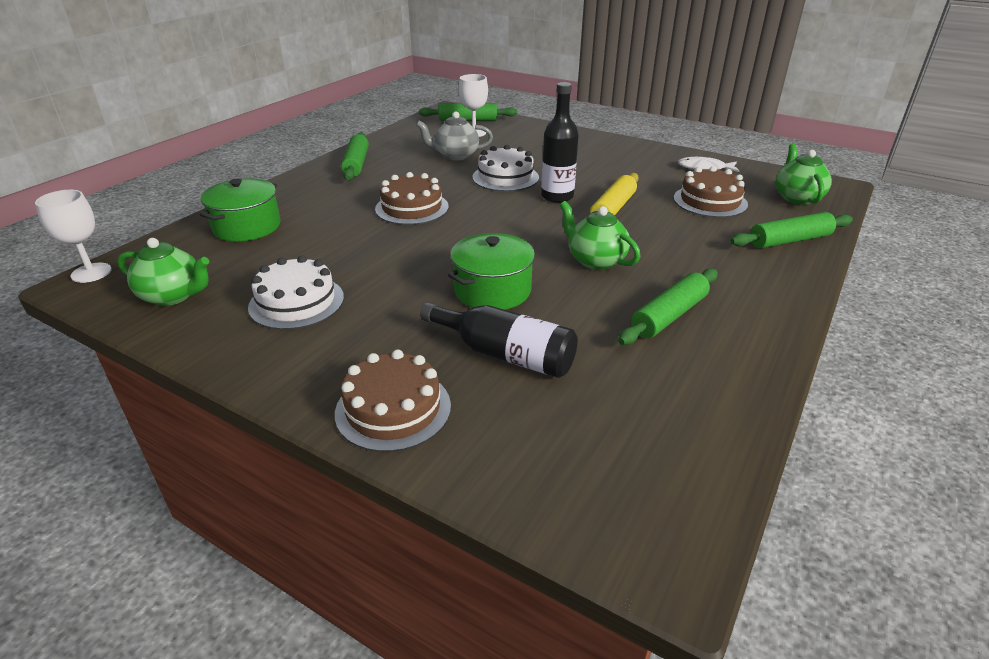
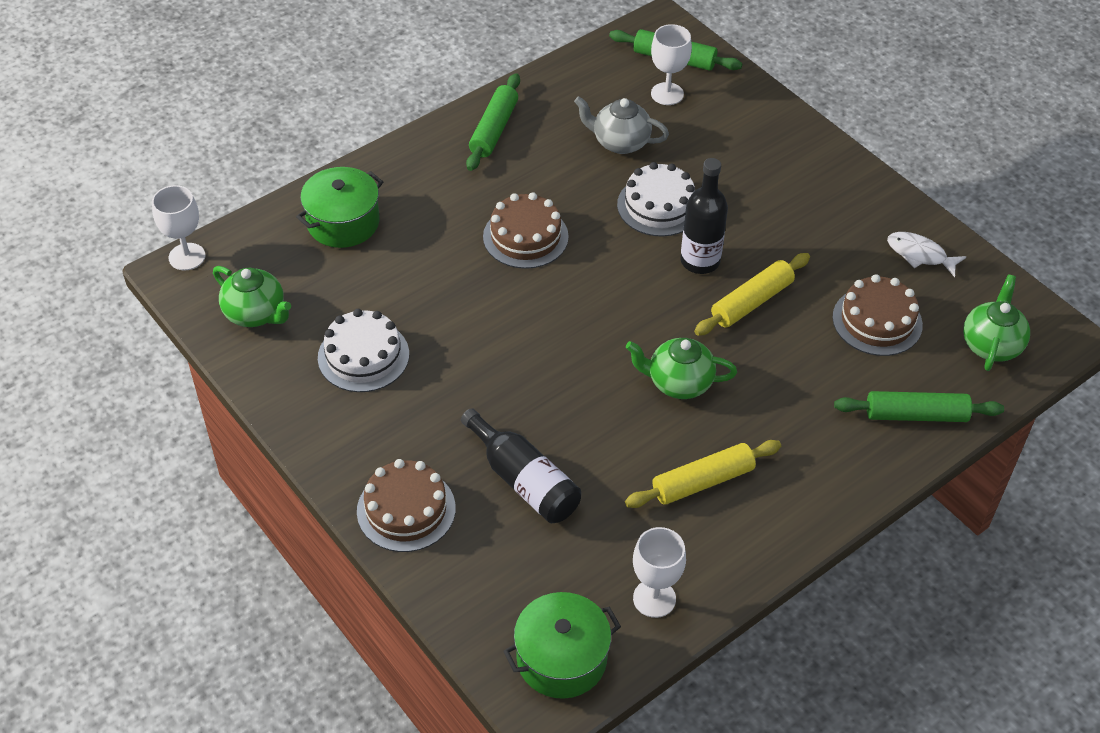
camera: 20 degrees right, 15 degrees up
green pot [448,233,535,310] -> green pot moved to [503,592,621,699]
green teapot [560,201,641,270] -> green teapot turned 60 degrees counterclockwise [626,338,737,399]
green rolling pin [618,268,718,345] -> yellow rolling pin [625,440,781,508]
none -> white goblet [633,527,686,618]

